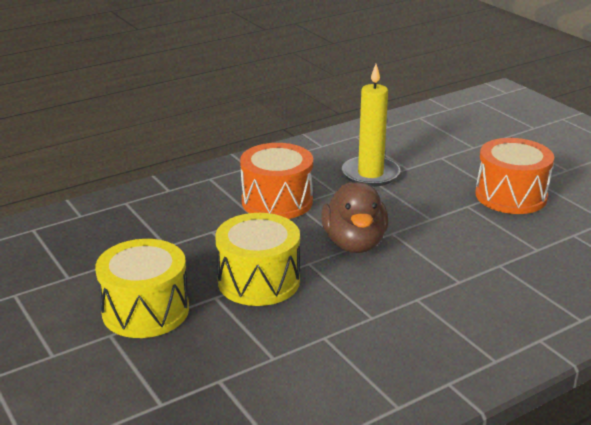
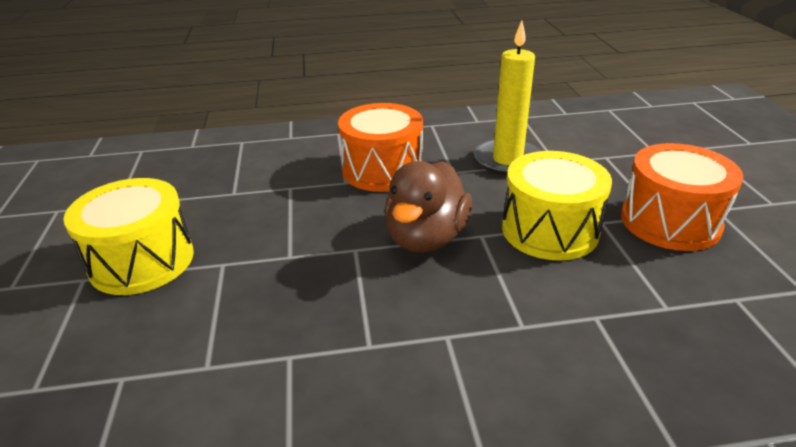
camera: 25 degrees right, 5 degrees up
yellow drum [215,213,300,306] -> yellow drum moved to [502,151,612,261]

